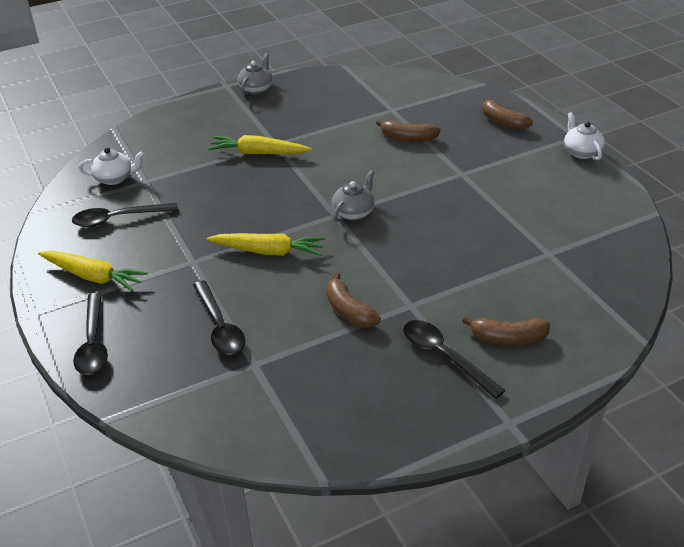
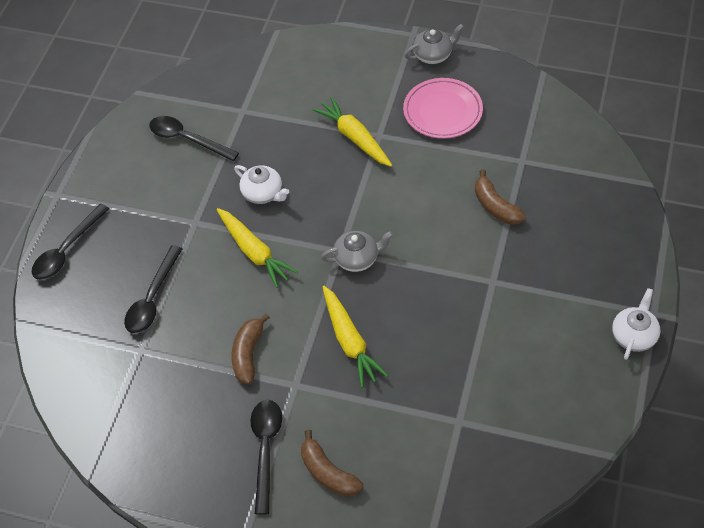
camera: 45 degrees right, 15 degrees up
yellow carrot [38,251,148,292] -> yellow carrot moved to [322,286,388,388]
white teapot [79,148,145,185] -> white teapot moved to [234,165,289,204]
brown banana [483,97,533,130] -> none
none -> pink plate [403,78,483,139]

